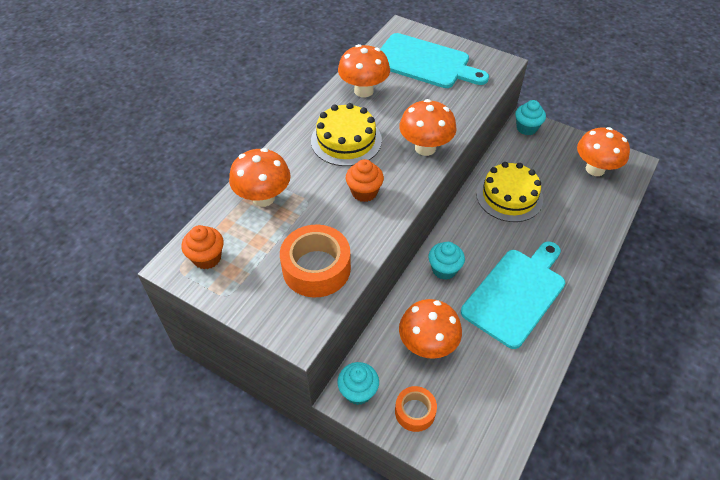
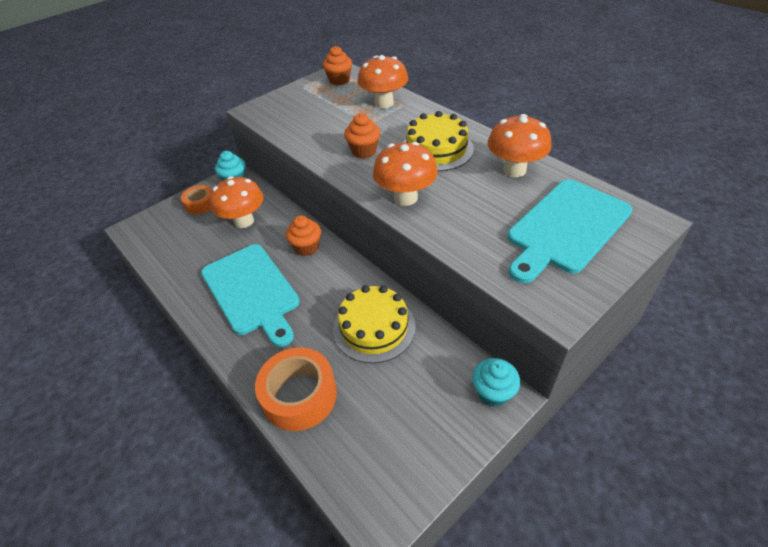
camera: 110 degrees right, 5 degrees down
orange tape [280,224,351,297] -> orange tape moved to [255,347,337,431]
turquoise cupcake [428,242,465,280] -> orange cupcake [286,216,321,256]
orange mushroom [577,127,630,176] -> none

